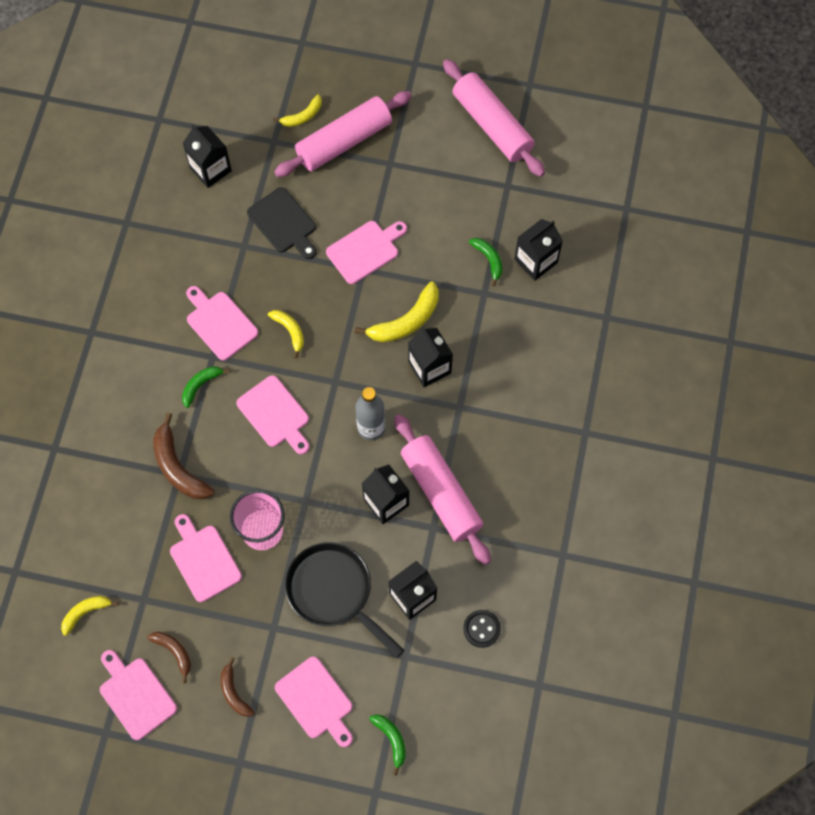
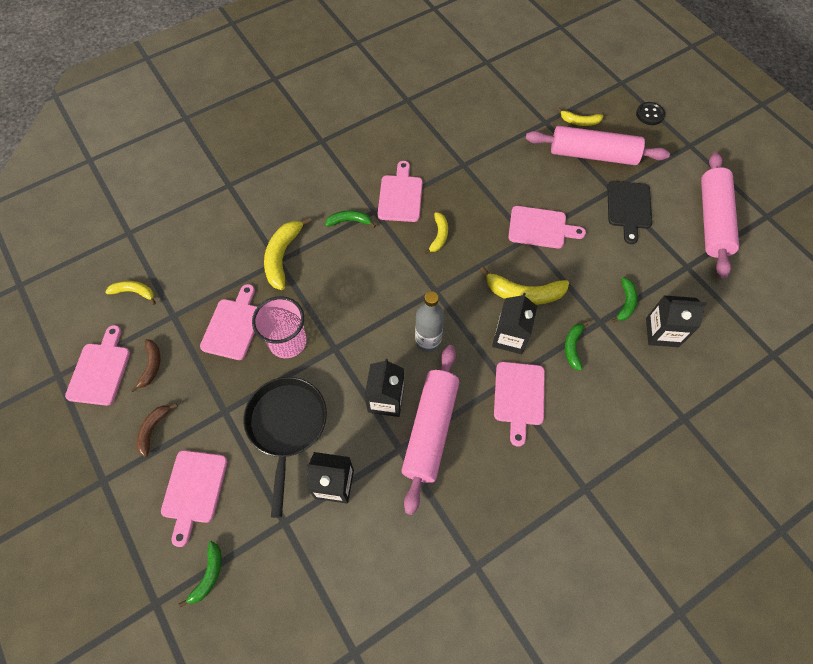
camera: 45 degrees right, 5 degrees down
brown banana [153,413,214,499] -> yellow banana [264,217,312,290]
black carton [182,125,232,188] -> none
pink cutting board [236,375,309,454] -> pink cutting board moved to [494,362,545,447]
black cutting board [247,187,316,259] -> black cutting board moved to [607,181,652,244]
black button [463,610,501,648] -> black button moved to [636,102,665,125]
none -> green banana [565,321,589,371]

